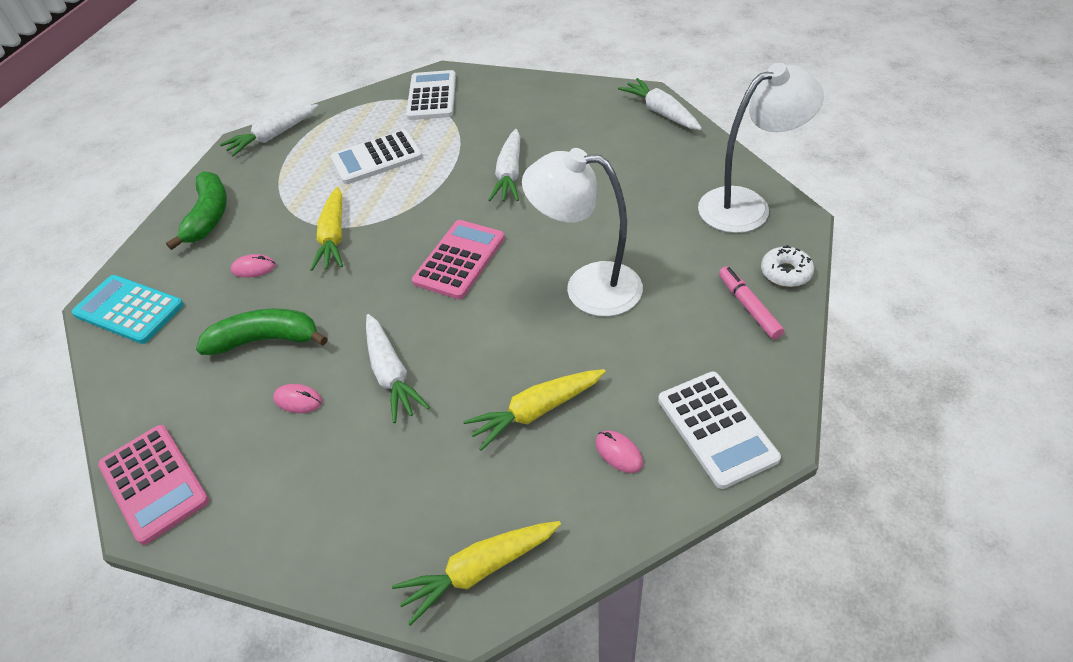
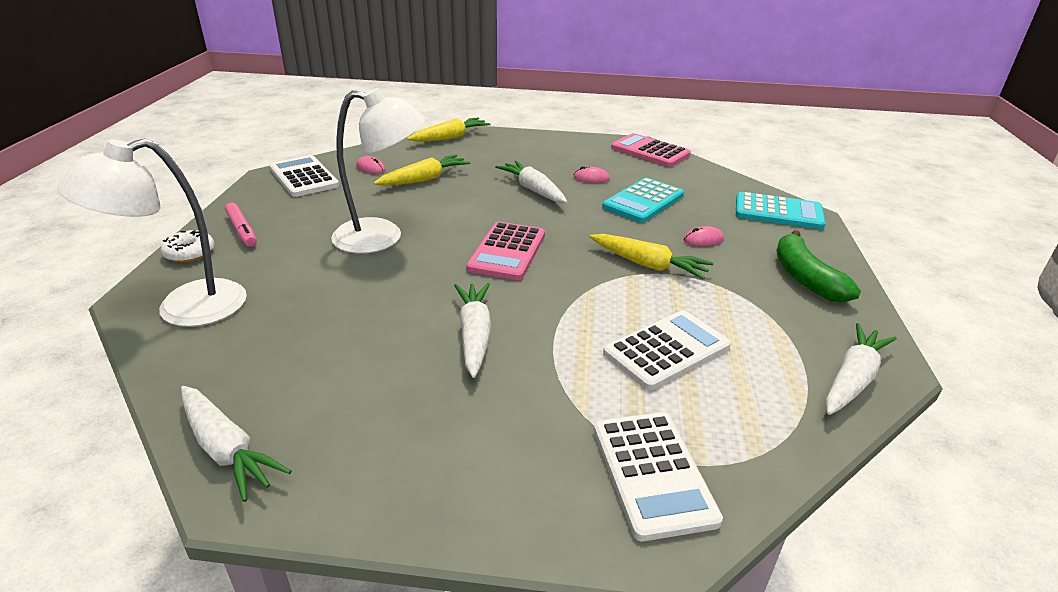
camera: 165 degrees right, 15 degrees down
green banana [196,309,328,355] -> turquoise calculator [602,178,684,223]
yellow carrot [310,187,343,271] -> yellow carrot turned 135 degrees clockwise [590,234,714,279]

